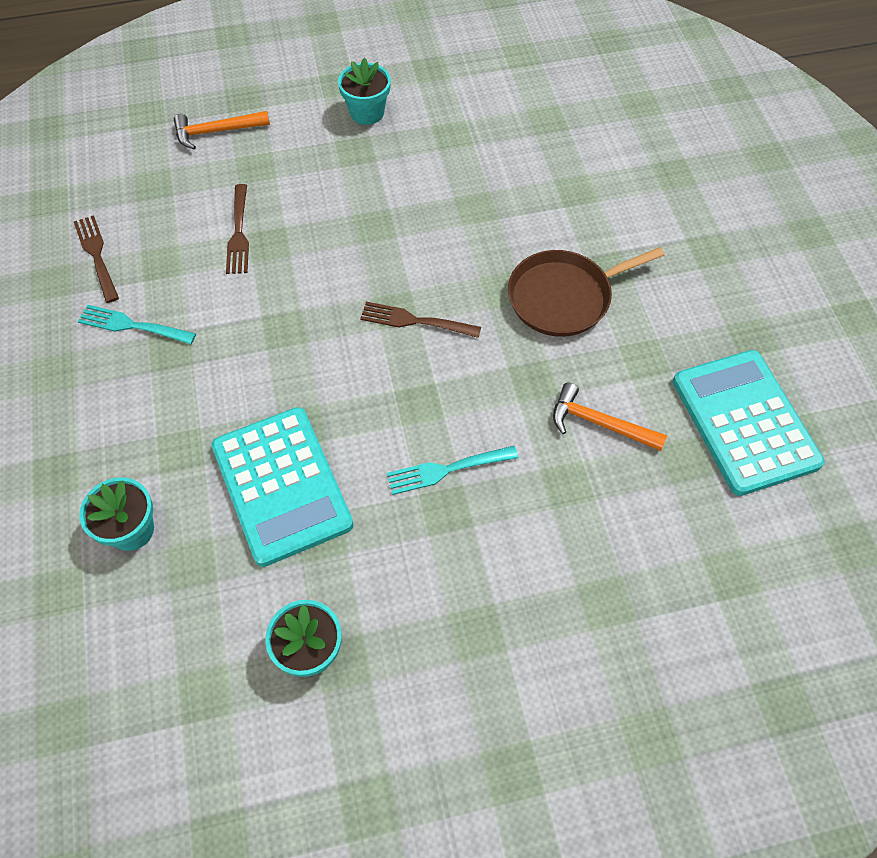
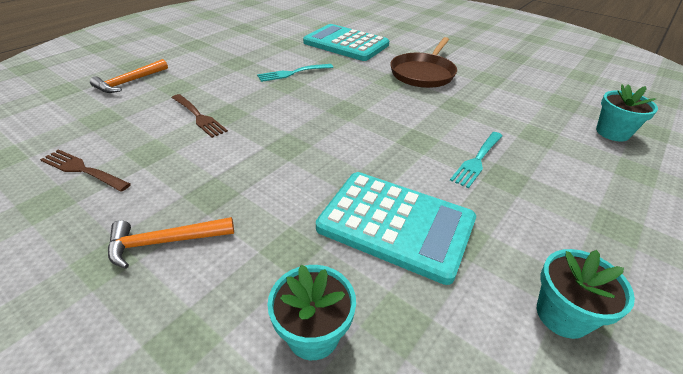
camera: 40 degrees left, 20 degrees down
turquoise fork [78,305,196,344] -> turquoise fork moved to [257,64,333,82]
turquoise flower pot [338,58,391,125] -> turquoise flower pot moved to [596,84,658,142]
brown fork [360,302,481,338] -> none
orange hammer [553,383,667,451] -> orange hammer moved to [108,217,234,269]
turquoise calculator [673,350,825,496] -> turquoise calculator moved to [303,24,389,61]

